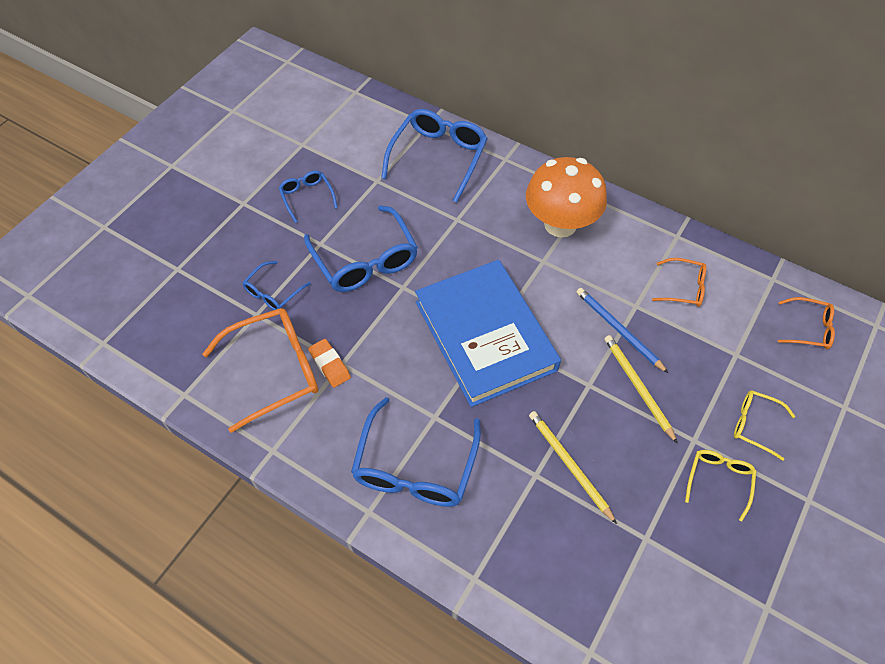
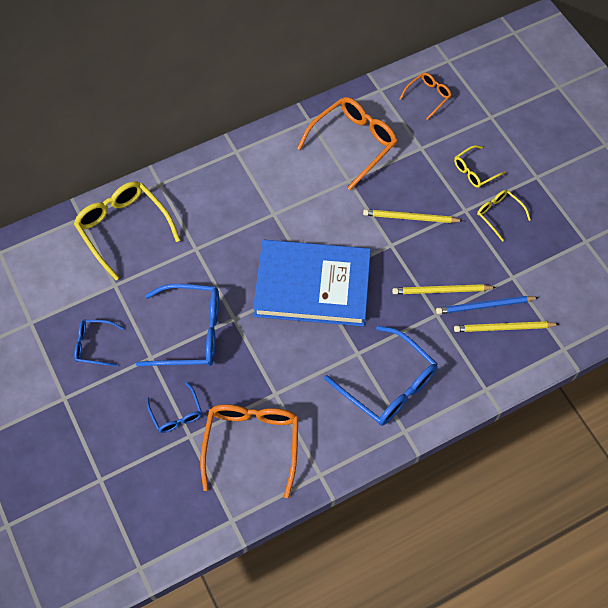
camera: 60 degrees left, 5 degrees up
orange eraser [308,339,351,388] -> none
blue glasses [381,109,488,203] -> yellow glasses [74,181,180,280]
orange mushroom [526,157,607,237] -> none
blue pencil [576,288,668,373] -> blue pencil moved to [436,296,539,314]
orange glasses [652,258,706,307] -> orange glasses [297,97,398,190], size x1.88
none -> yellow pencil [454,321,559,332]

